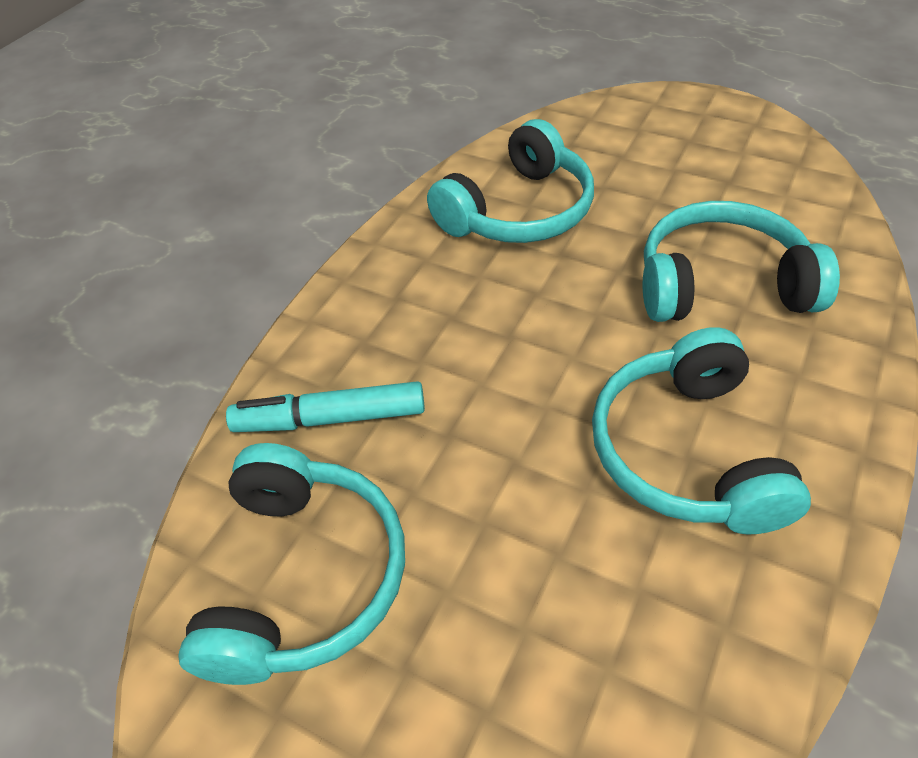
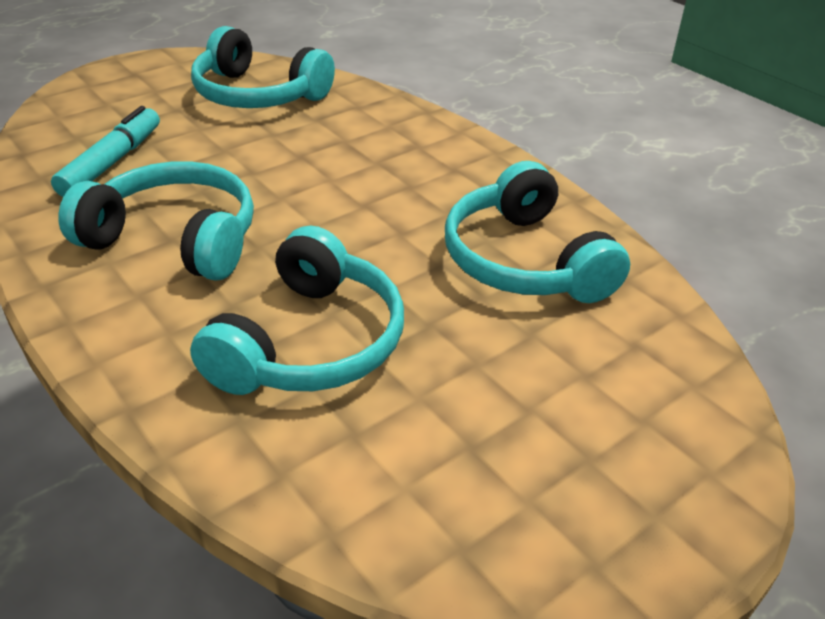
camera: 110 degrees right, 10 degrees down
turquoise marker [226,381,425,432] -> turquoise marker moved to [51,106,160,197]

